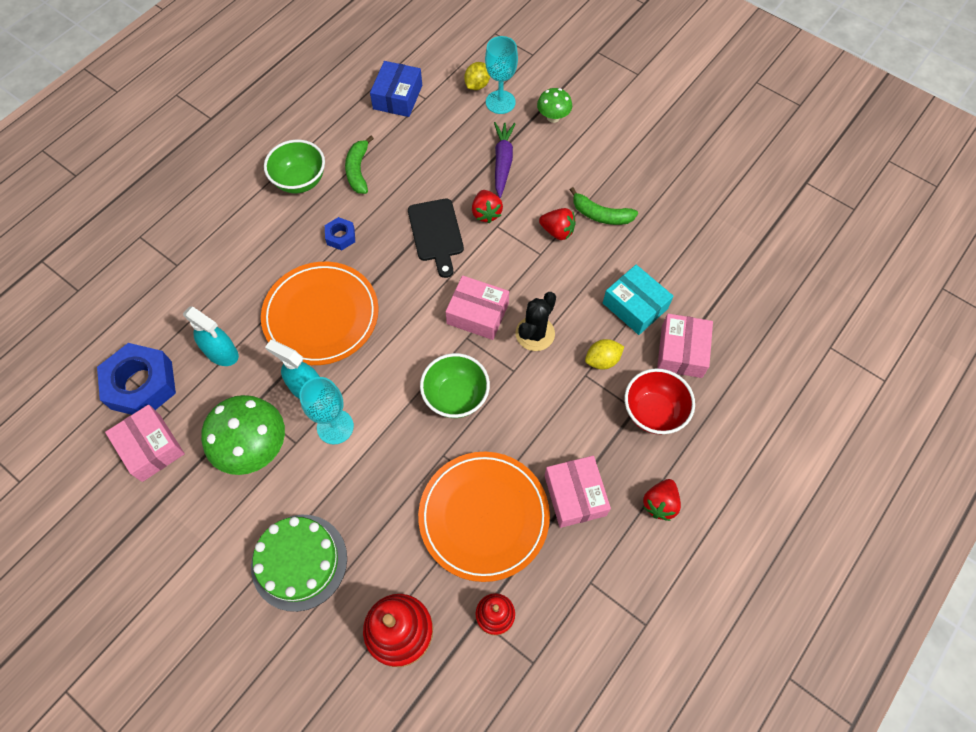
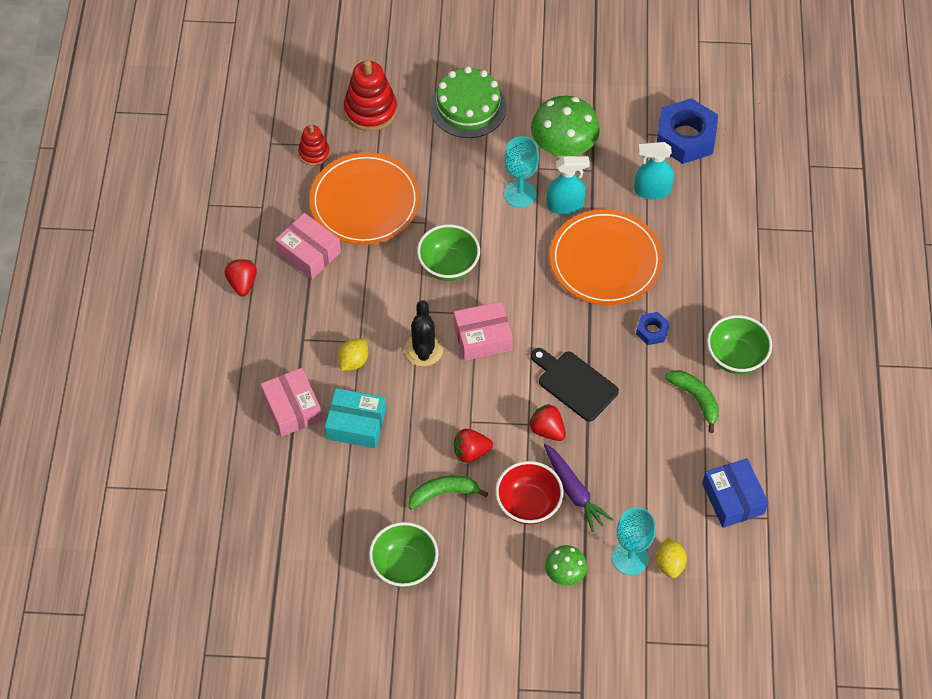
camera: 145 degrees right, 5 degrees down
pink box [105,405,185,482] -> none
red bowl [624,368,695,434] -> red bowl moved to [495,461,564,525]
none -> green bowl [369,522,438,587]

